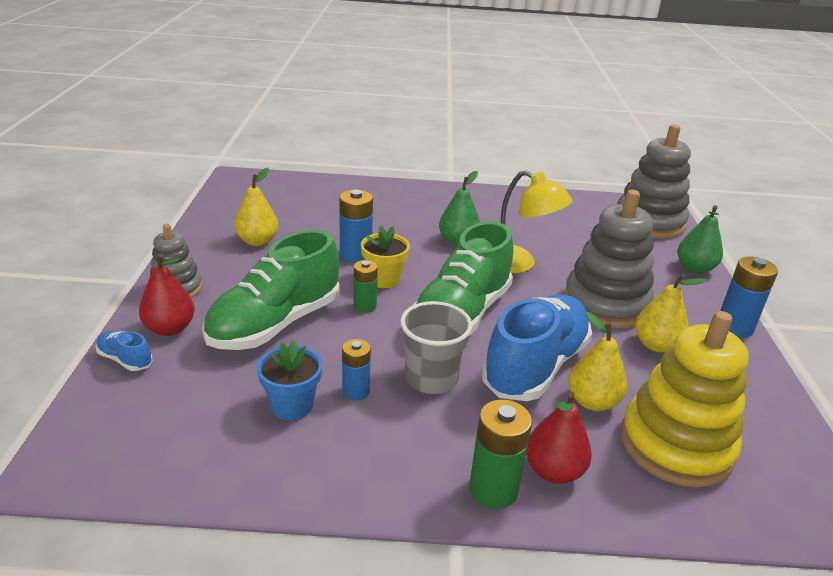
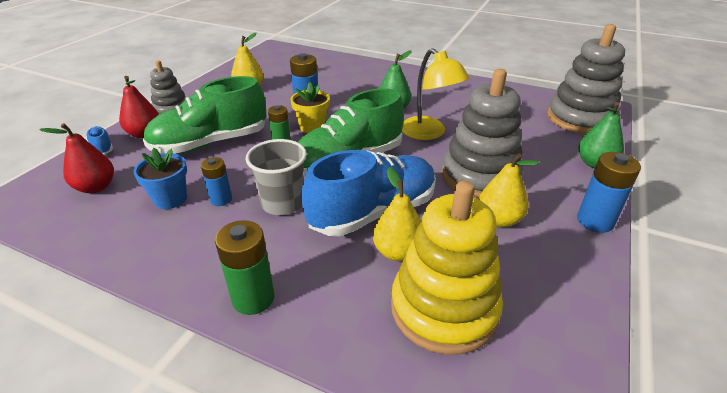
camera: 25 degrees right, 5 degrees up
red pear [526,392,592,484] -> red pear moved to [39,123,114,193]

